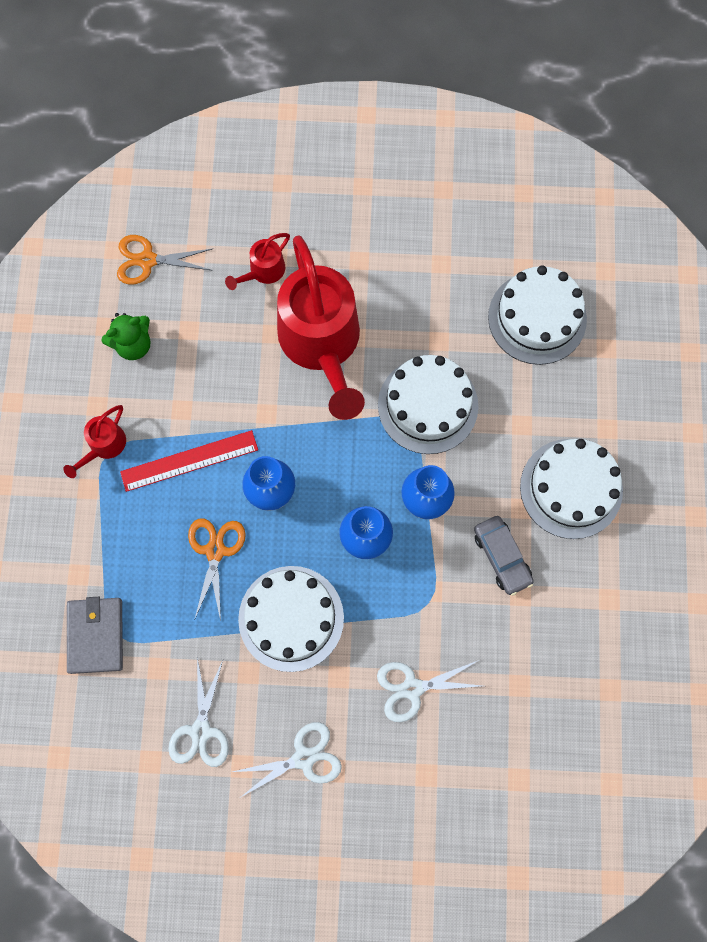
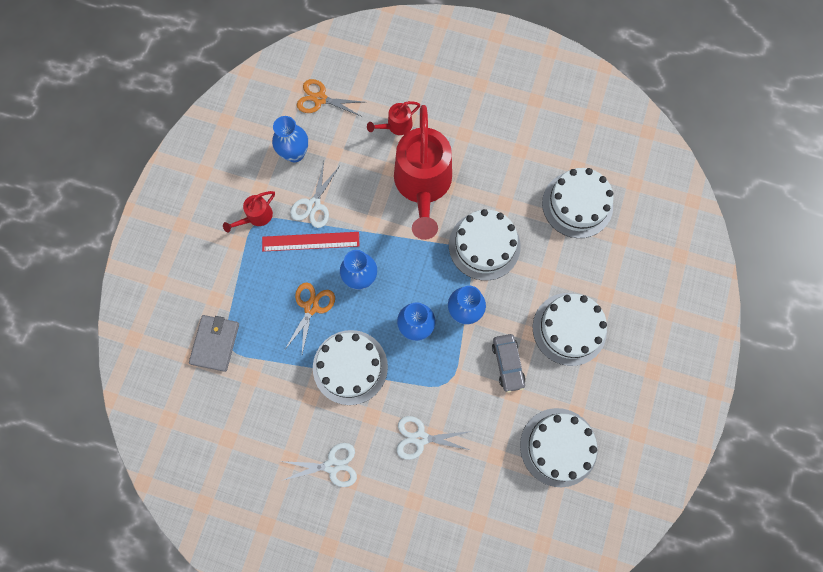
camera: 15 degrees right, 0 degrees up
green teddy bear [101,313,150,360] -> blue vase [272,116,308,163]
white scissors [168,657,229,767] -> white scissors moved to [290,162,339,228]
none -> white cake [520,408,597,487]

